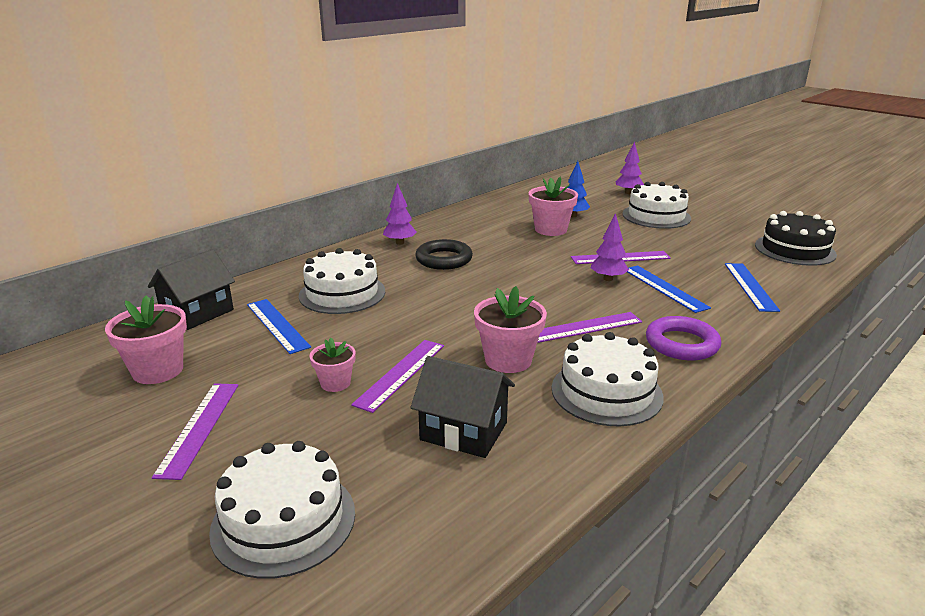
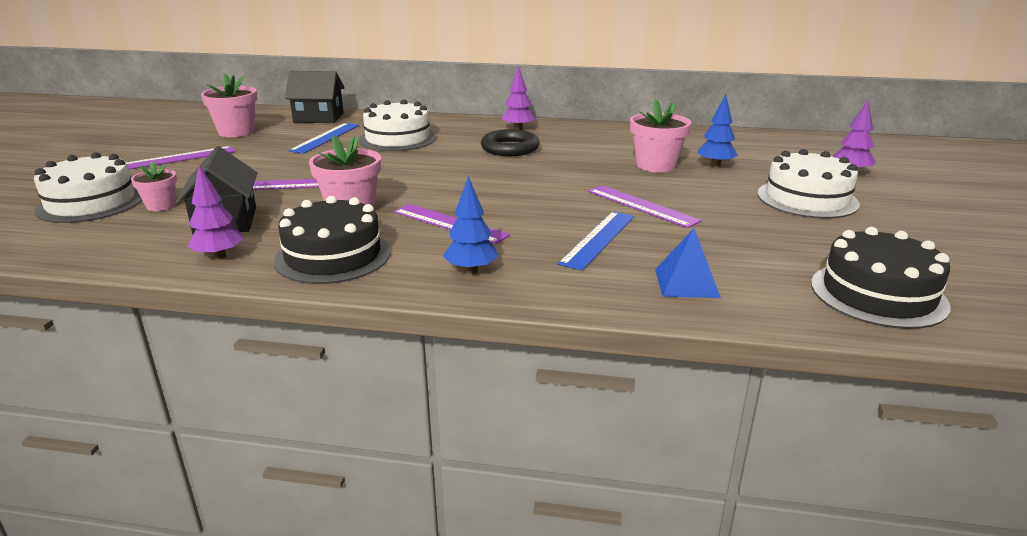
camera: 55 degrees right, 0 degrees up
pink flower pot [309,338,355,392] -> pink flower pot moved to [131,161,177,211]
white cake [552,332,664,426] -> black cake [274,196,391,284]
purple tree [591,213,629,281] -> purple tree moved to [187,165,244,260]
purple ring [646,316,721,361] -> blue tree [443,176,498,274]
blue ruler [725,263,780,312] -> blue pyramid [655,228,721,298]

